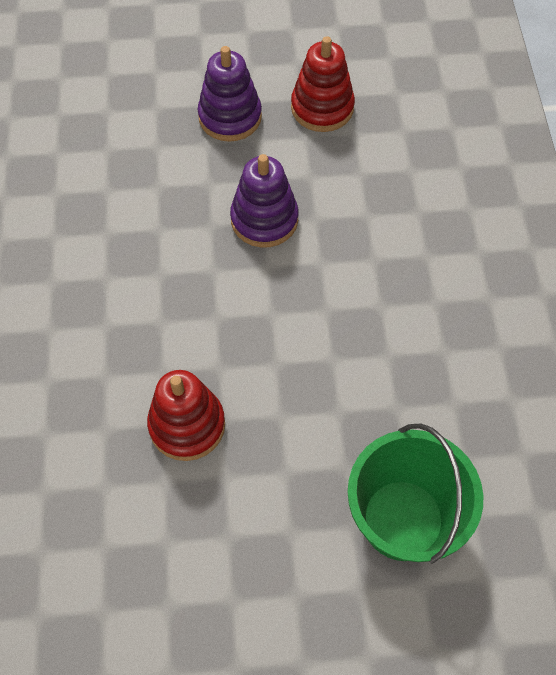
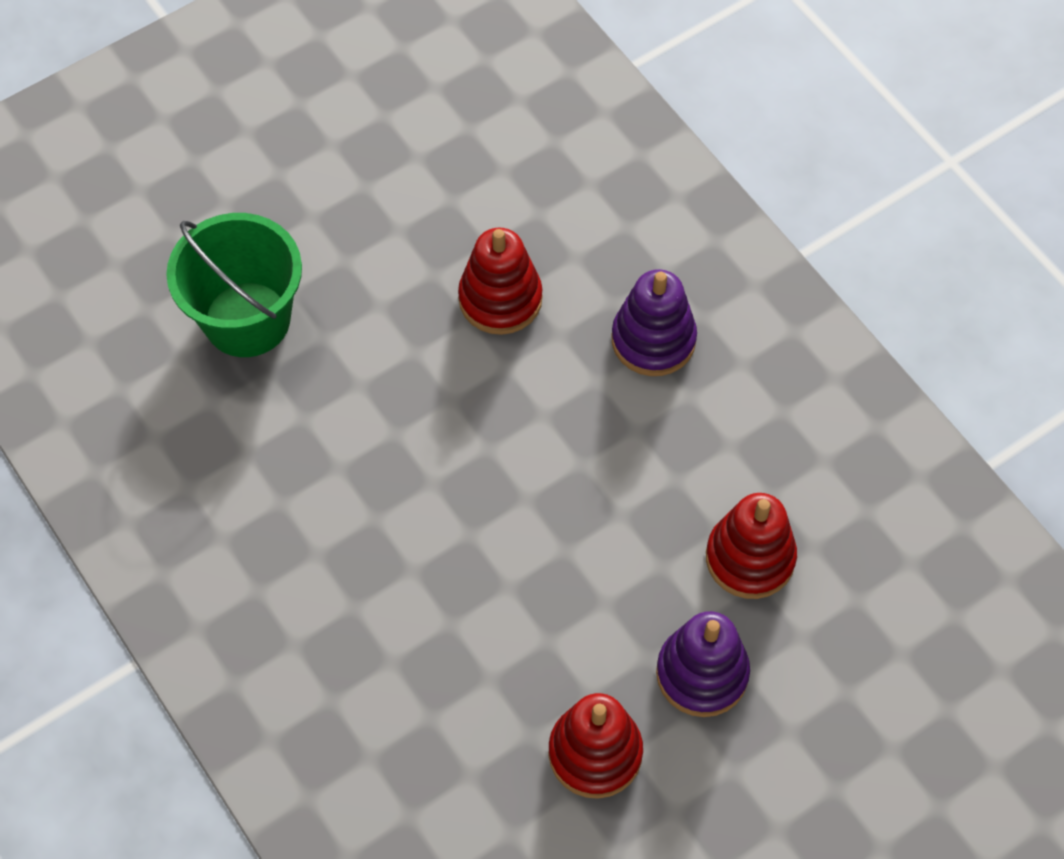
camera: 150 degrees right, 0 degrees up
purple stacking toy [230,154,299,248] -> purple stacking toy moved to [611,269,697,376]
none -> red stacking toy [706,493,797,599]

